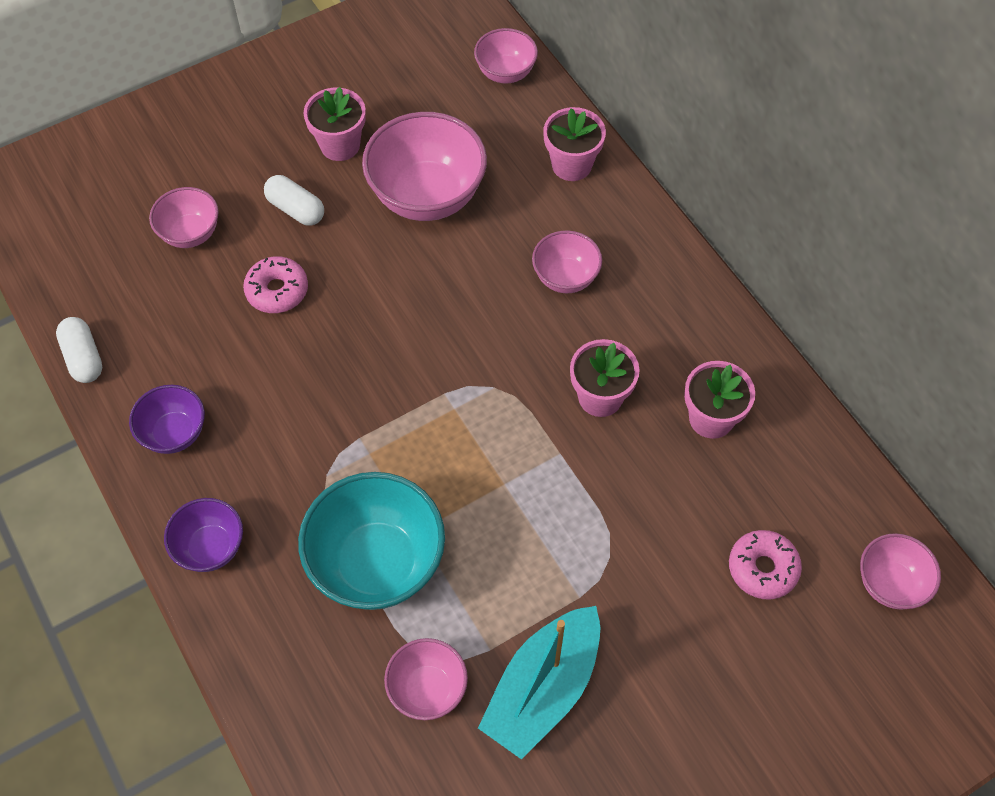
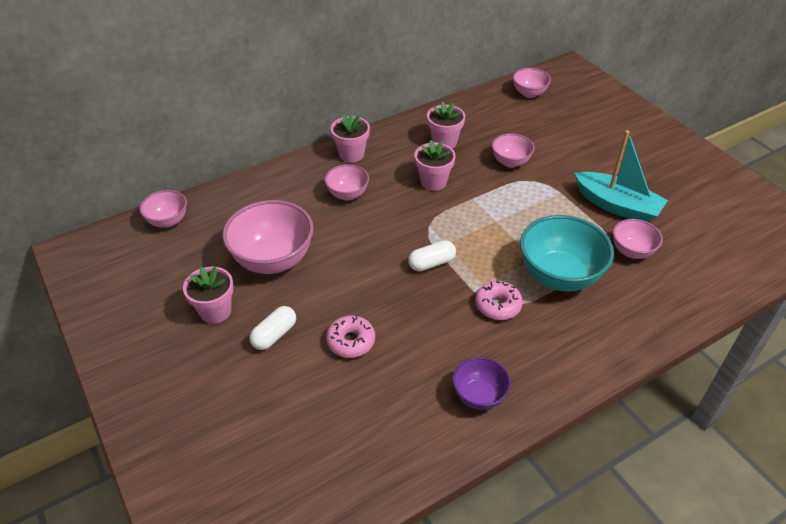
camera: 90 degrees left, 15 degrees down
white capsule [56,317,102,383] -> white capsule moved to [408,240,456,271]
pink bowl [149,187,219,248] -> pink bowl moved to [492,133,535,168]
purple bowl [164,498,243,572] -> none
pink flower pot [543,107,606,181] -> pink flower pot moved to [331,113,370,162]
pink donut [729,530,802,600] -> pink donut moved to [475,281,523,320]

